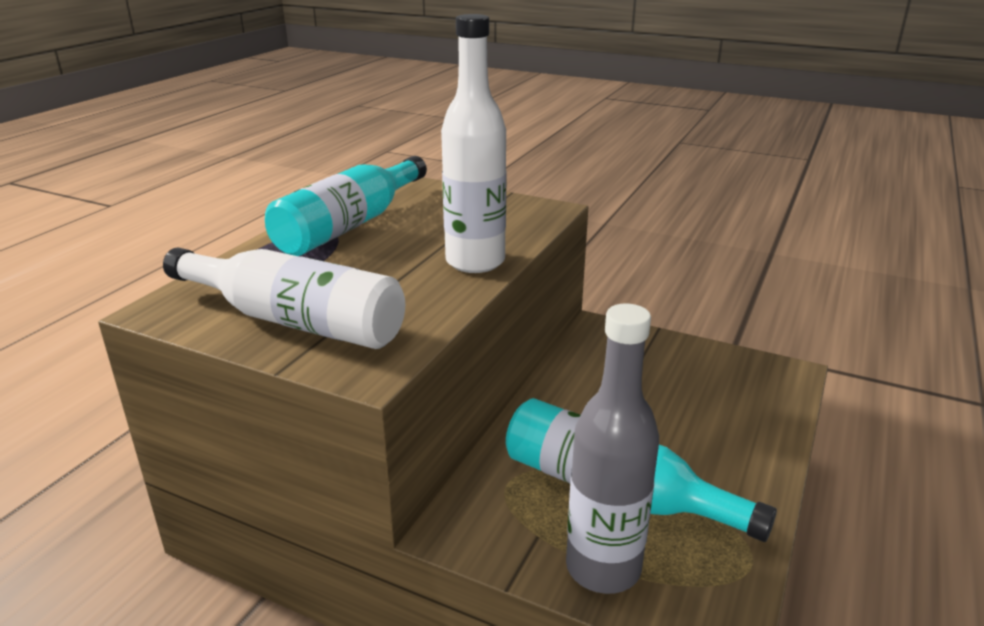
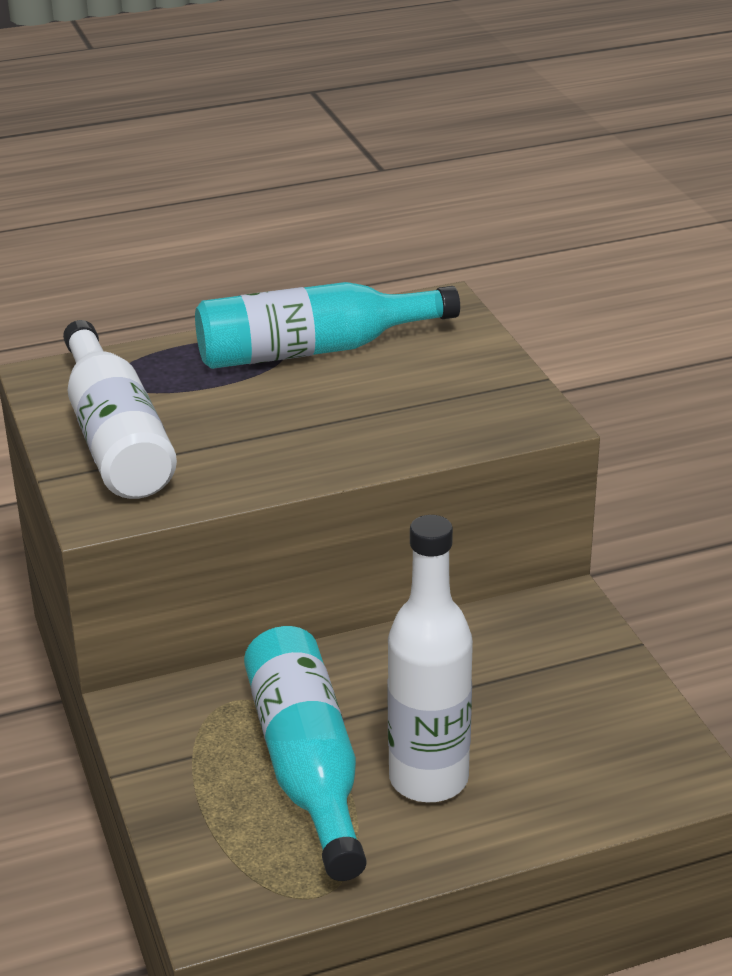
camera: 45 degrees right, 5 degrees up
white bottle [441,14,507,273] -> white bottle moved to [387,515,473,802]
grey bottle [566,304,659,594] -> none

